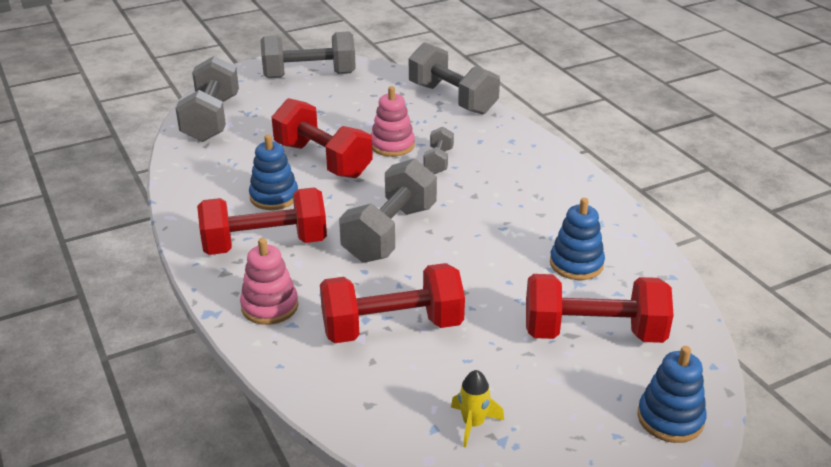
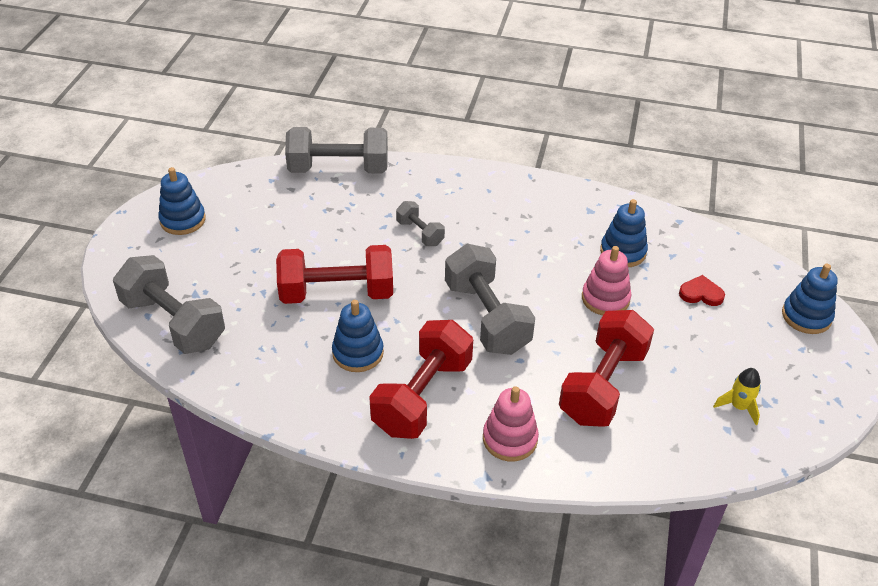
camera: 50 degrees left, 10 degrees up
grey dumbbell [260,31,356,78] -> blue stacking toy [158,167,206,235]
pink stacking toy [371,86,415,157] -> pink stacking toy moved to [582,246,631,316]
red dumbbell [526,274,674,343] -> red heart [679,275,725,306]

